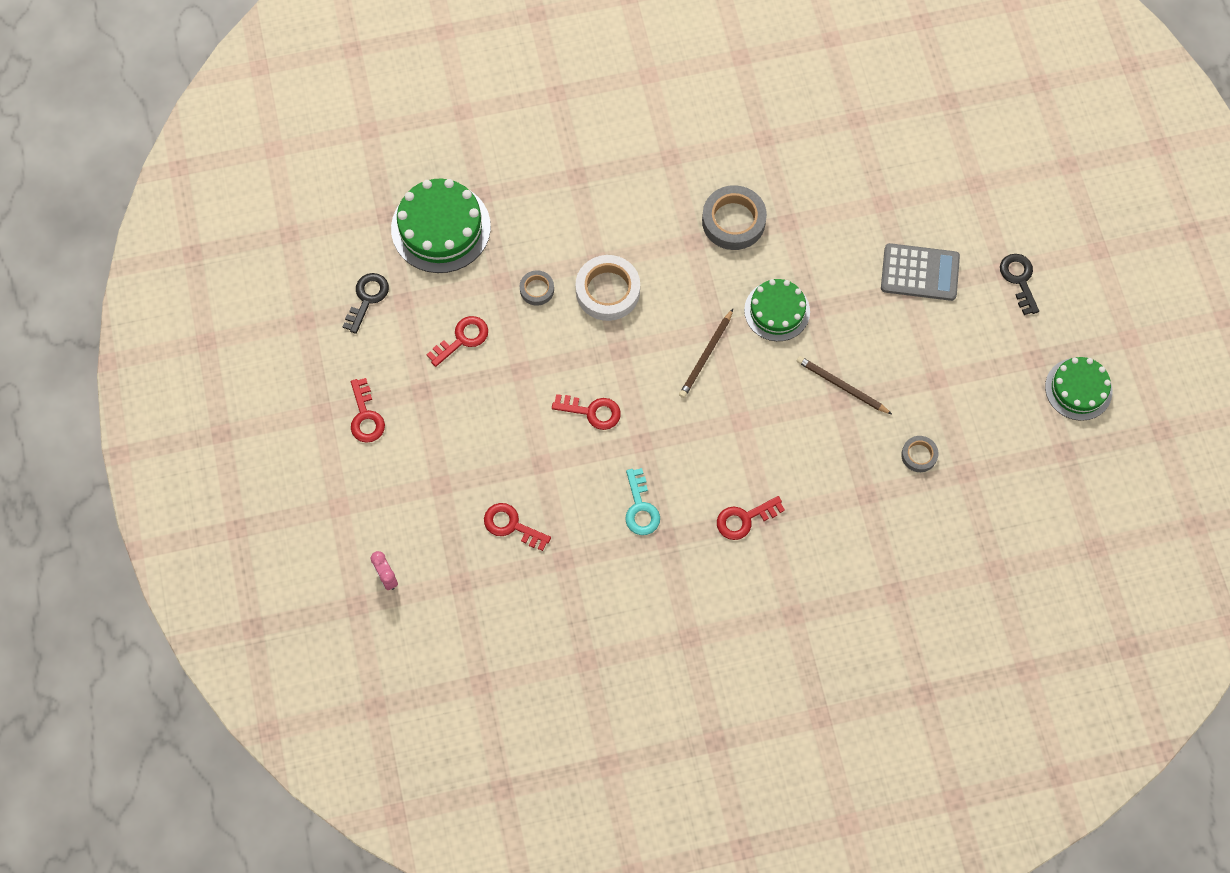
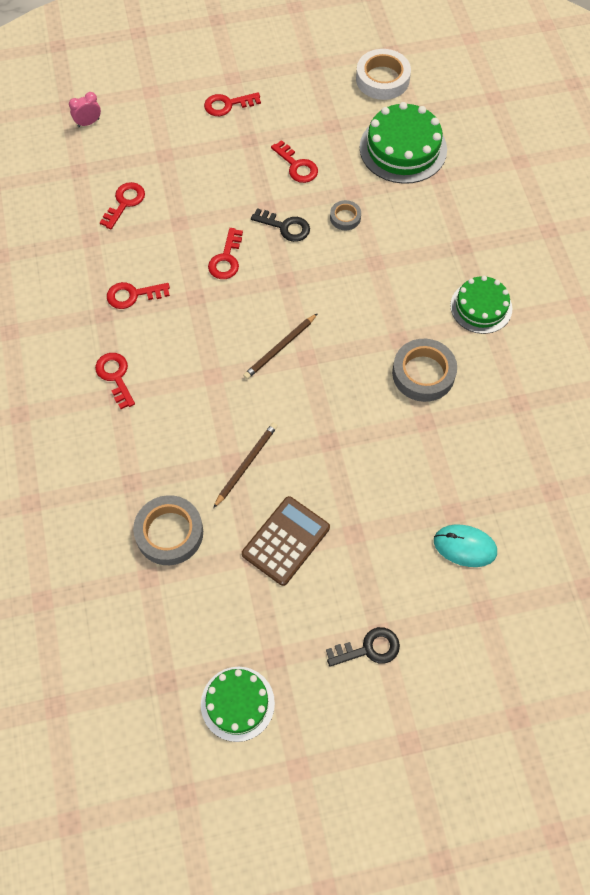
camera: 90 degrees right, 5 degrees down
black key [343,273,389,334] -> black key moved to [251,208,310,242]
white tape [575,255,640,321] -> white tape moved to [356,49,411,100]
turquoise key [625,468,660,535] -> red key [107,282,170,309]
brown pencil [679,309,733,398] -> brown pencil turned 75 degrees counterclockwise [243,313,318,379]
green cake [744,279,810,341] -> green cake moved to [450,276,512,334]
grey calculator [881,243,960,301] -> none
grey tape [901,436,938,472] -> grey tape [133,495,203,565], size x1.87
none -> brown calculator [242,496,330,586]
none -> turquoise mouse [434,525,497,567]

